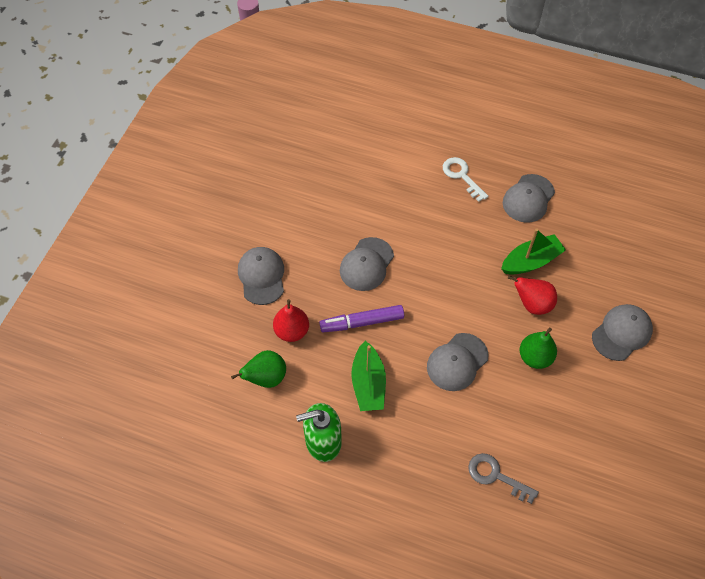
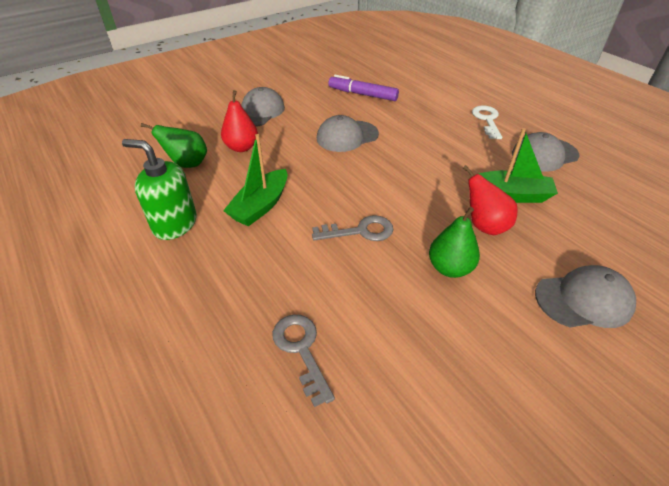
camera: 35 degrees right, 15 degrees down
purple marker [319,305,404,333] -> purple marker moved to [328,75,399,101]
grey cap [427,333,489,391] -> grey key [312,215,393,241]

